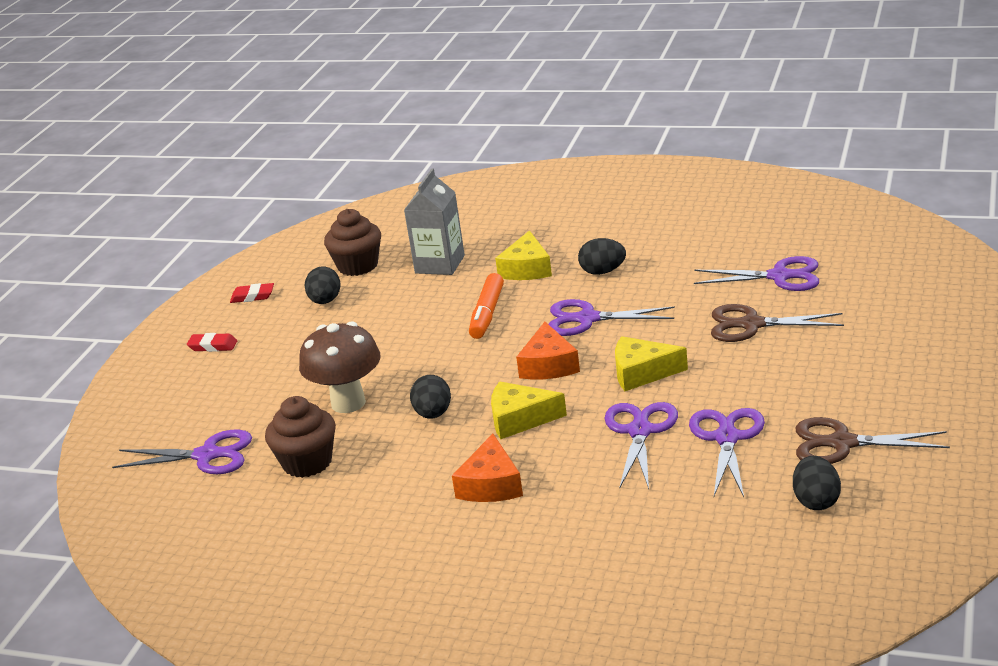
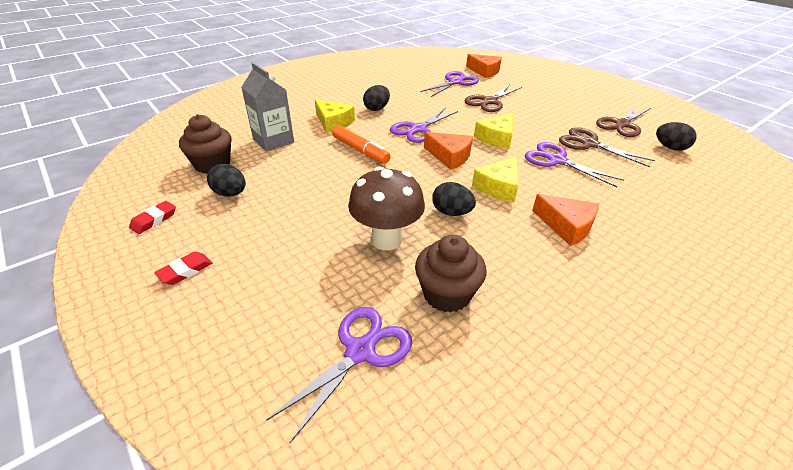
camera: 60 degrees left, 10 degrees up
purple scissors [689,408,765,497] -> brown scissors [559,127,655,167]
none -> orange cheese [466,54,502,78]

